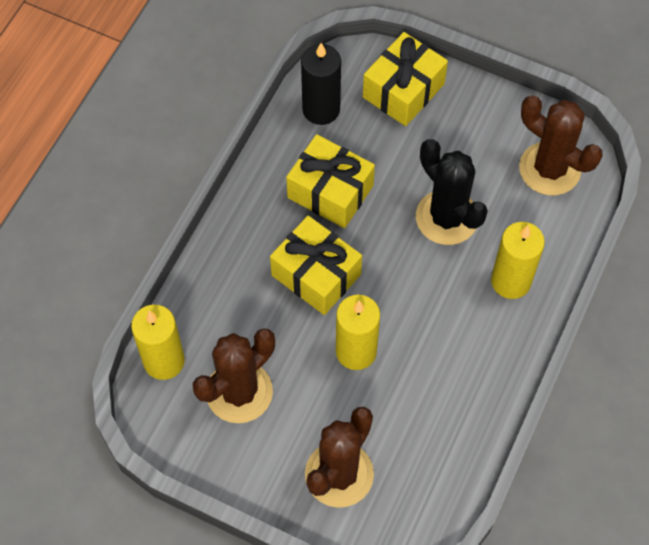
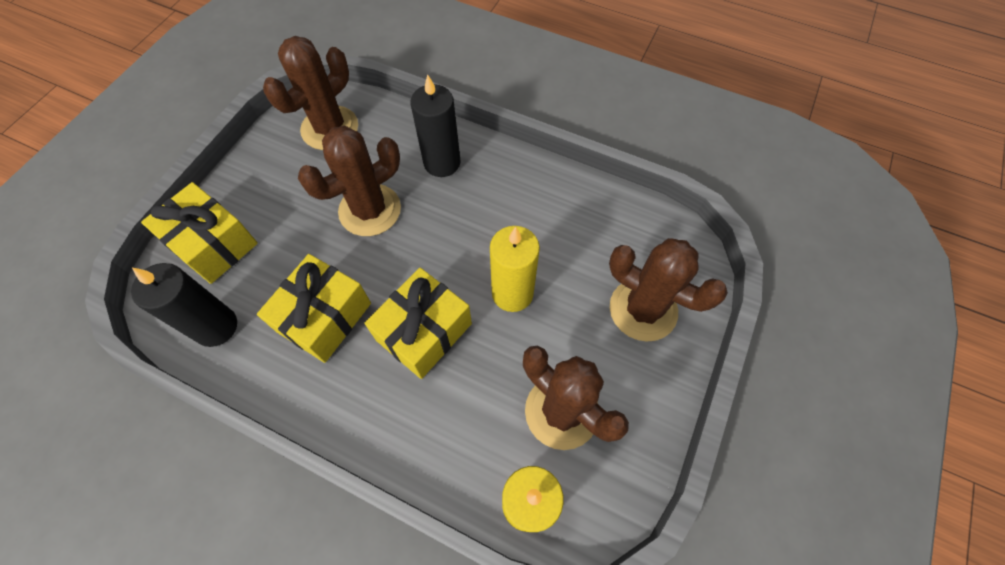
camera: 90 degrees left, 0 degrees up
black cactus [416,139,488,245] -> brown cactus [298,126,401,236]
yellow candle [491,222,545,299] -> black candle [411,74,460,177]

